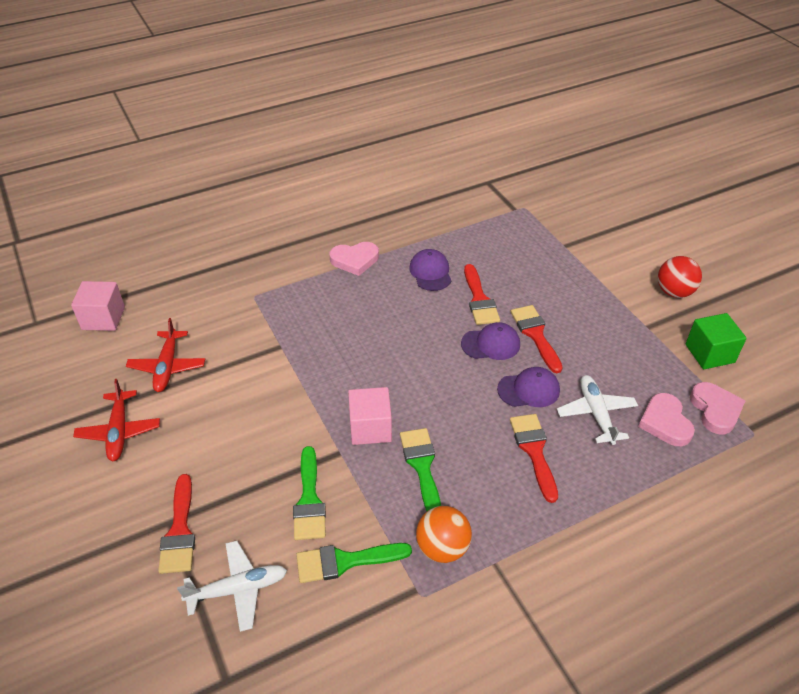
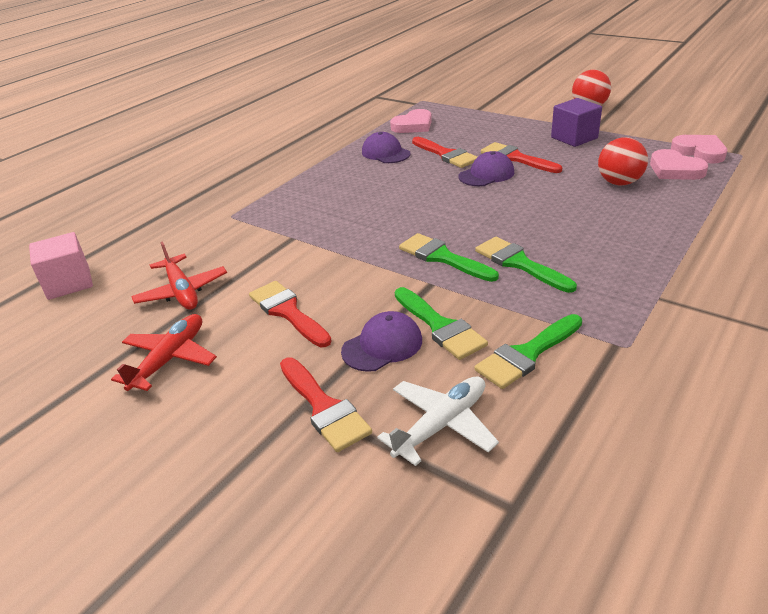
camera: 25 degrees left, 10 degrees down
red plane [73,379,160,461] -> red plane turned 120 degrees counterclockwise [111,314,217,391]
pink heart [329,242,379,276] -> pink heart moved to [390,109,432,133]
pink cube [348,387,392,445] -> green brush [399,233,499,282]
orange ball [416,506,472,563] -> none
purple cap [497,367,560,407] -> purple cap moved to [341,311,422,372]
red brush [510,414,558,503] -> red brush moved to [249,281,332,347]
white plane [557,375,638,445] -> red ball [598,137,648,185]
green cube [686,313,747,369] -> none
none -> purple cube [551,98,602,147]

